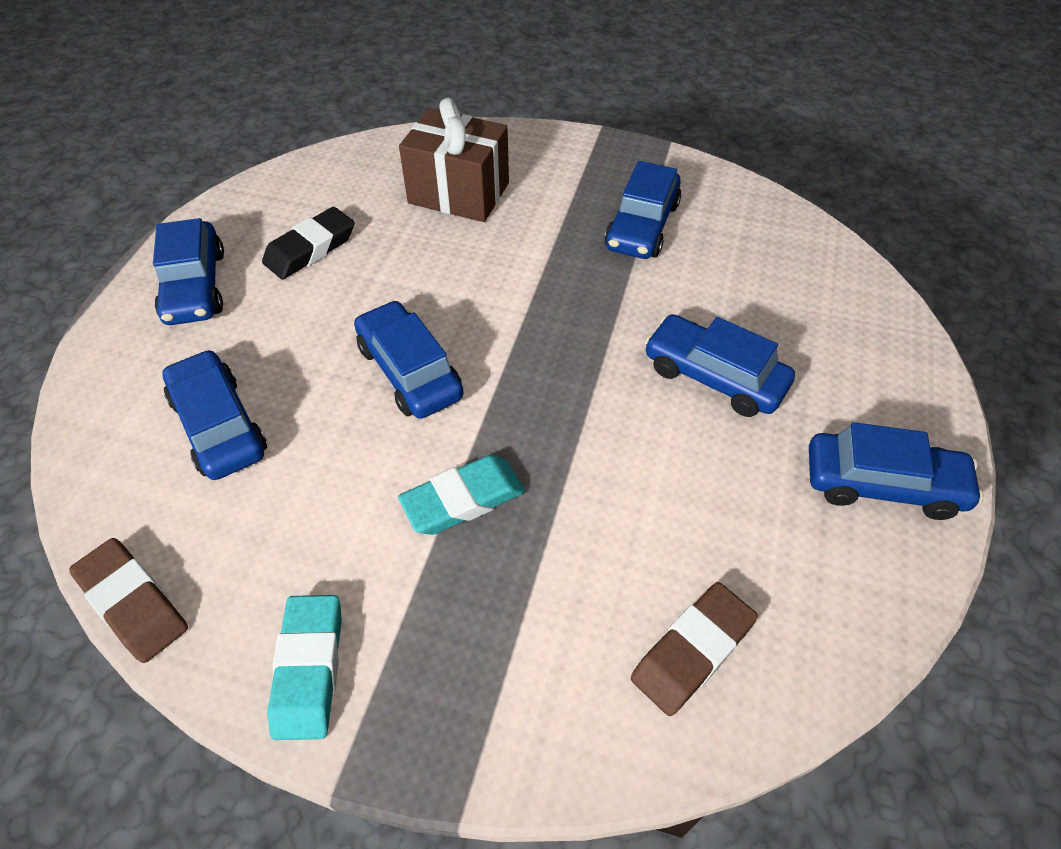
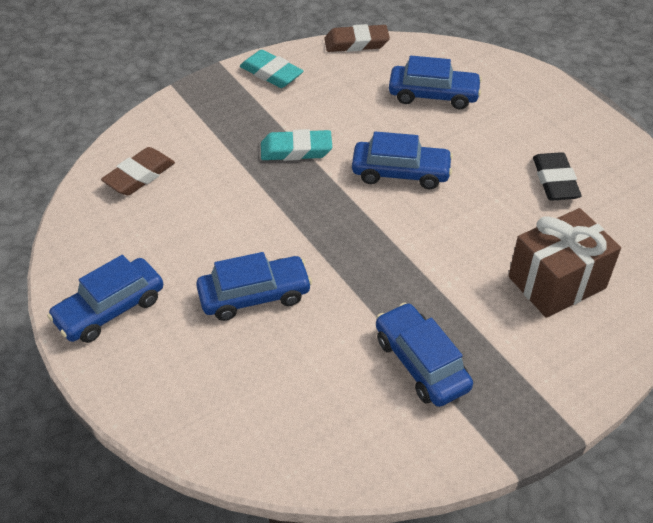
camera: 130 degrees right, 5 degrees down
blue car [153,218,224,325] -> none
turquoise eraser [398,455,525,535] -> turquoise eraser turned 75 degrees clockwise [261,129,332,161]
brown eraser [631,582,758,716] -> brown eraser turned 45 degrees clockwise [101,147,175,196]

